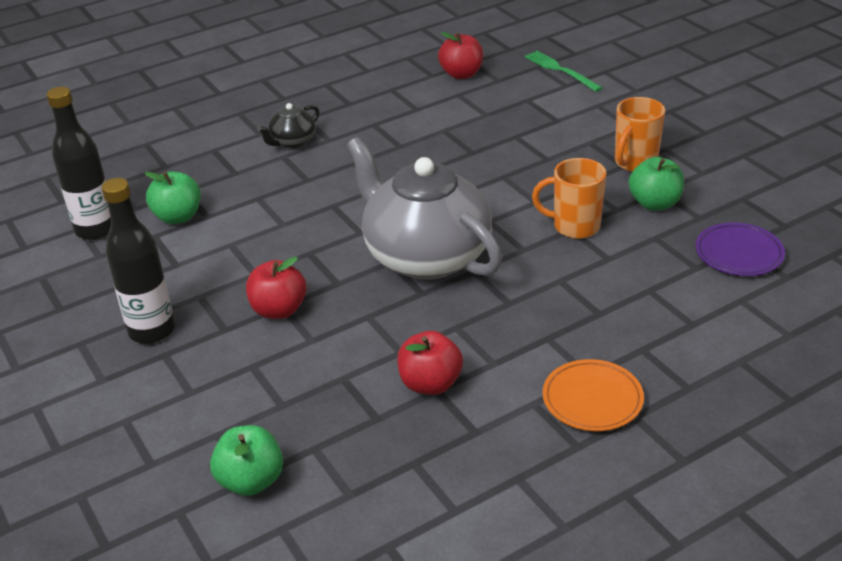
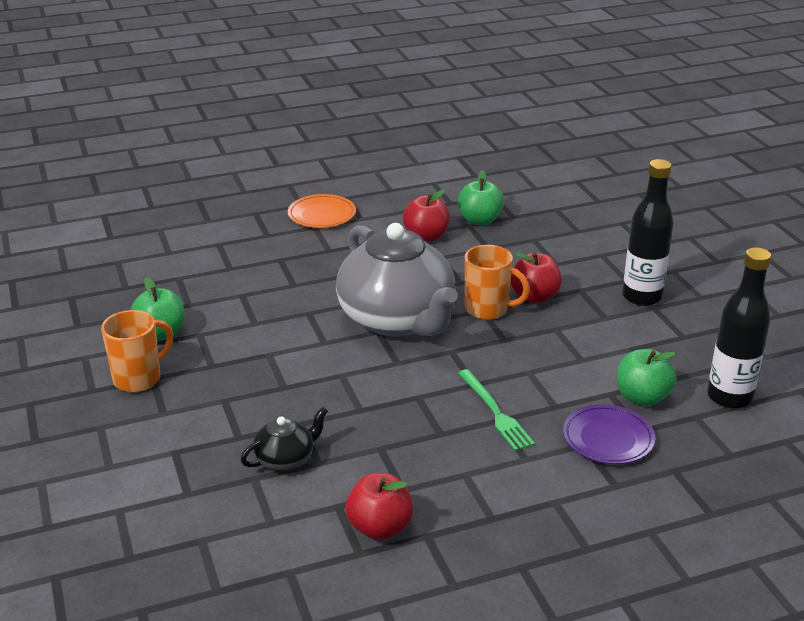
camera: 170 degrees left, 5 degrees down
green apple [210,425,283,496] -> green apple moved to [458,170,504,225]
black teapot [257,103,319,148] -> black teapot moved to [241,407,328,471]
red apple [438,32,483,79] -> red apple moved to [345,473,413,540]
green fork [525,51,602,92] -> green fork moved to [458,369,535,451]
orange mug [532,158,606,239] -> orange mug moved to [465,245,530,320]
purple plate [695,223,785,276] -> purple plate moved to [563,404,655,464]

